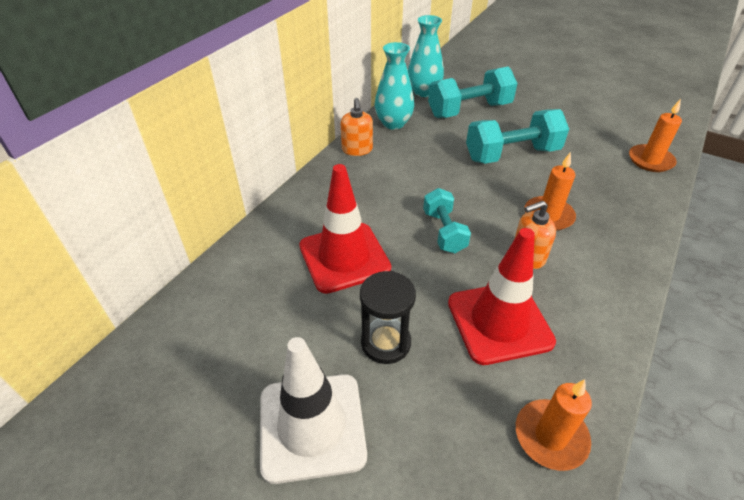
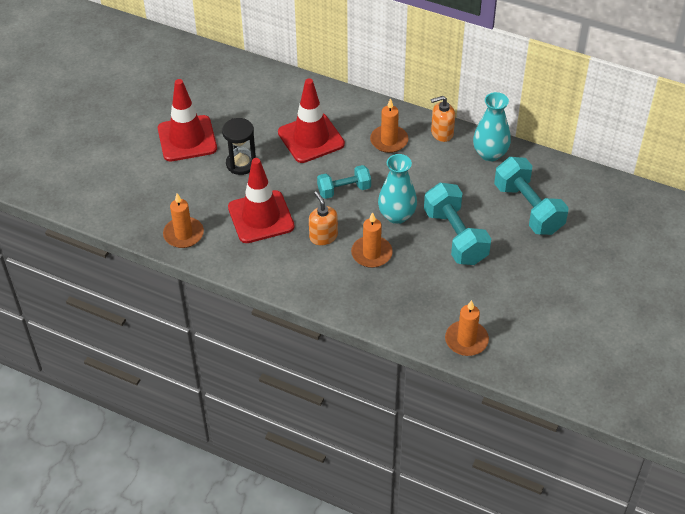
camera: 85 degrees right, 5 degrees up
white traffic cone [260,337,367,484] -> red traffic cone [158,79,217,161]
turquoise vase [408,15,444,97] -> turquoise vase moved to [378,154,417,224]
none -> orange candle [370,98,408,153]

